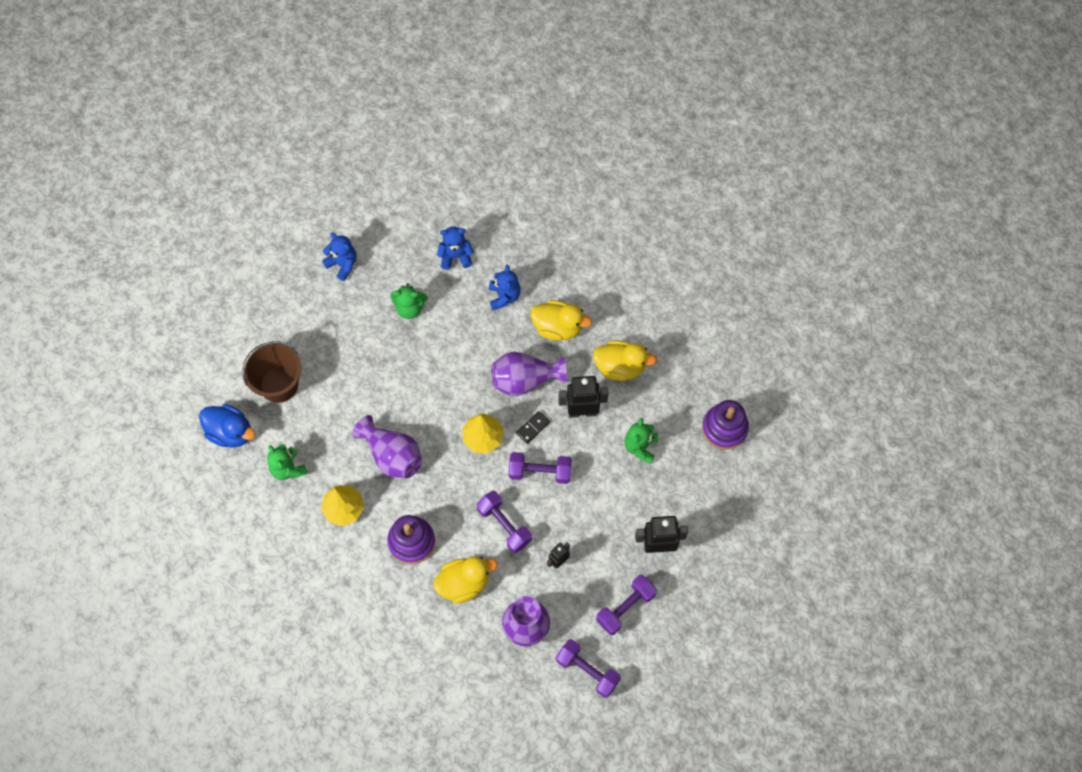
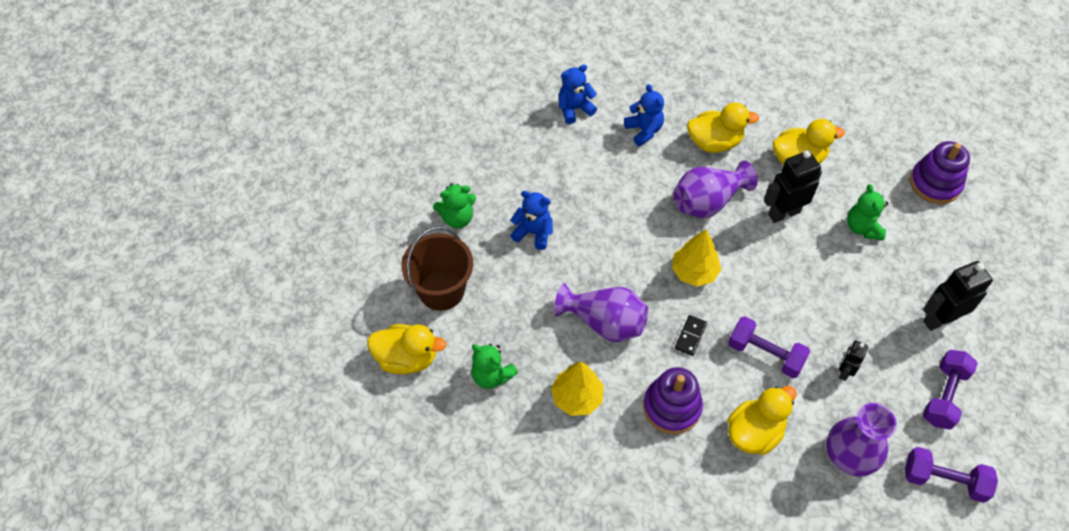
camera: 20 degrees left, 10 degrees down
blue duck [199,404,255,448] -> yellow duck [367,324,446,374]
blue teddy bear [322,233,356,281] -> blue teddy bear moved to [510,191,553,250]
green teddy bear [390,283,428,319] -> green teddy bear moved to [433,183,476,228]
purple dumbbell [508,452,572,484] -> none
black domino [516,411,550,444] -> black domino moved to [675,315,707,356]

